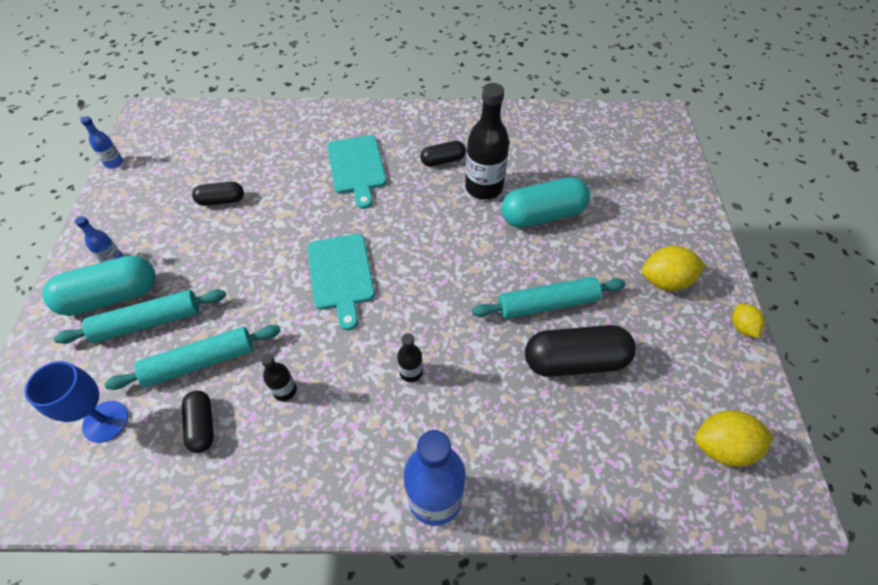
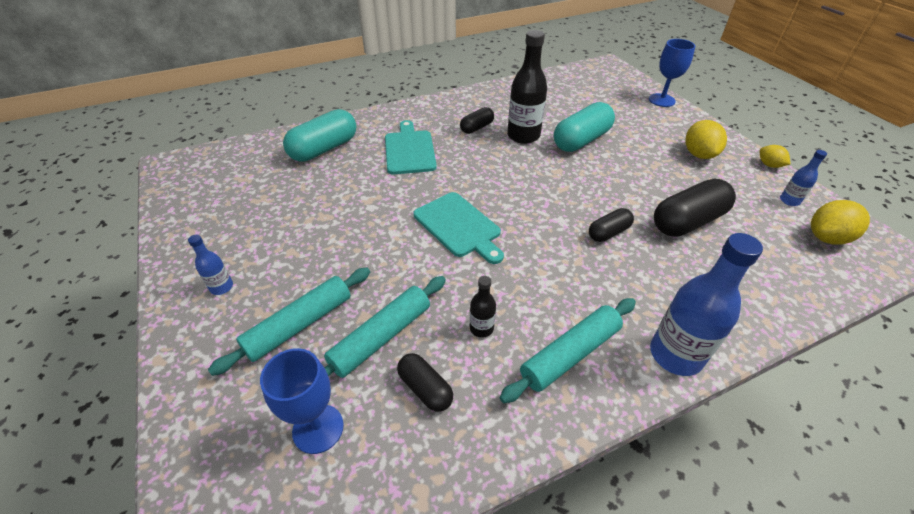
camera: 25 degrees left, 10 degrees down
turquoise capsule [43,255,156,316] -> turquoise capsule moved to [283,109,356,162]
blue bottle [81,116,123,169] -> blue bottle moved to [780,150,827,206]
black capsule [192,182,244,206] -> black capsule moved to [589,208,634,242]
turquoise cutting board [327,135,386,209] -> turquoise cutting board turned 150 degrees counterclockwise [385,120,437,174]
black bottle [397,333,423,382] -> none
turquoise rolling pin [472,277,626,319] -> turquoise rolling pin moved to [500,298,636,403]
yellow lemon [642,246,706,291] -> yellow lemon turned 60 degrees counterclockwise [685,120,727,159]
none -> blue goblet [649,39,695,107]

